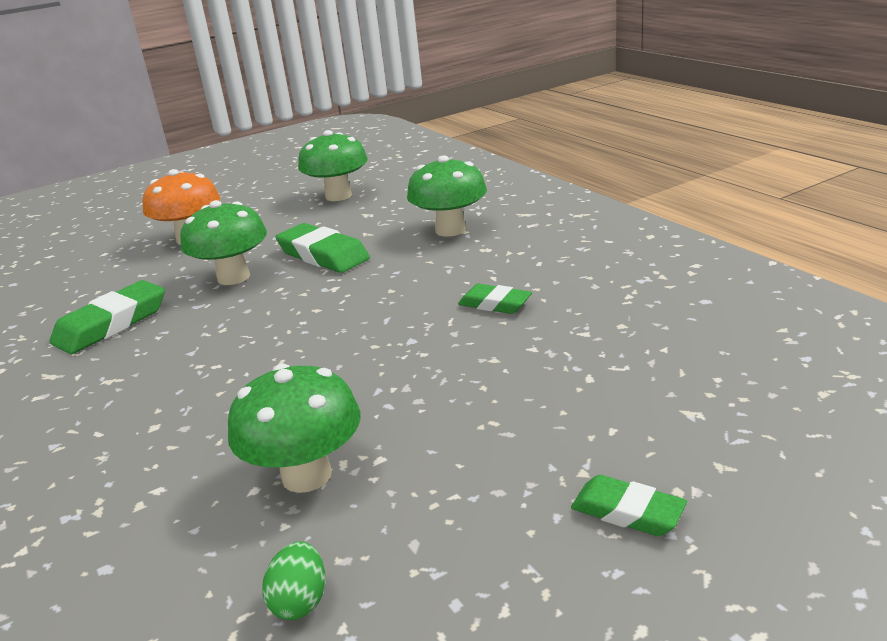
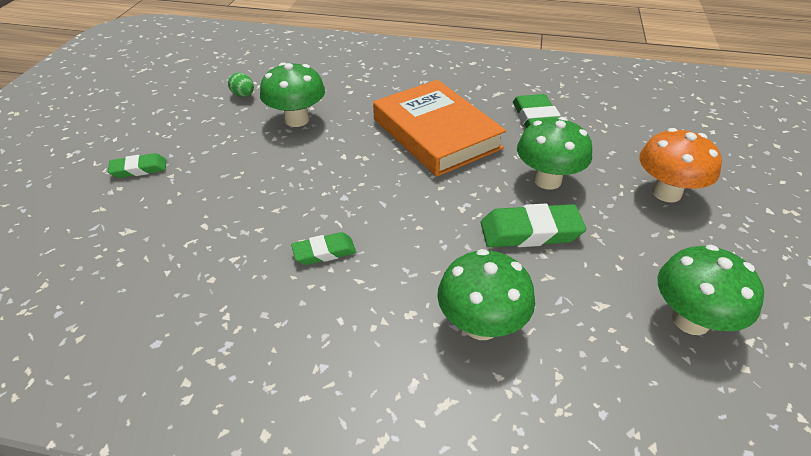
camera: 130 degrees right, 15 degrees up
none -> orange book [373,80,506,177]

